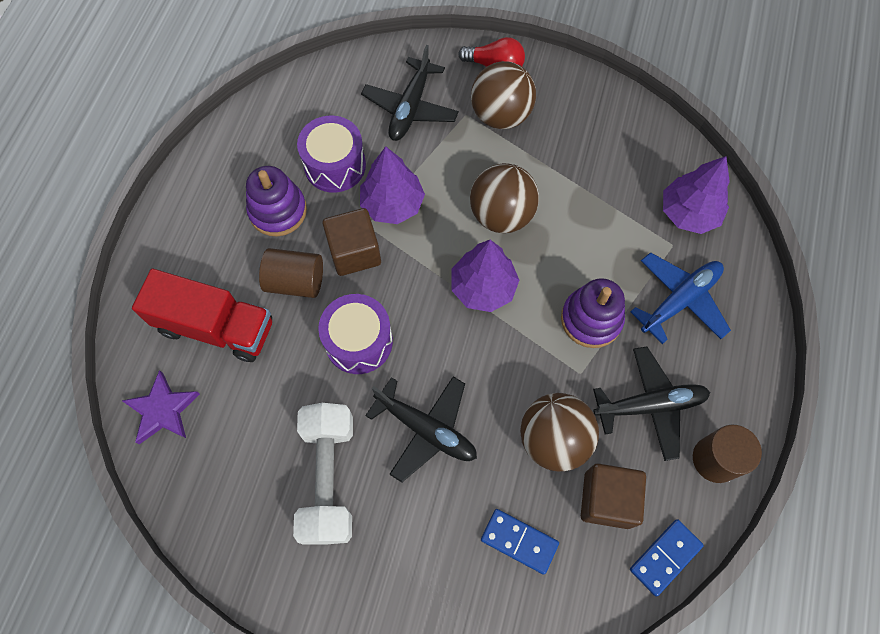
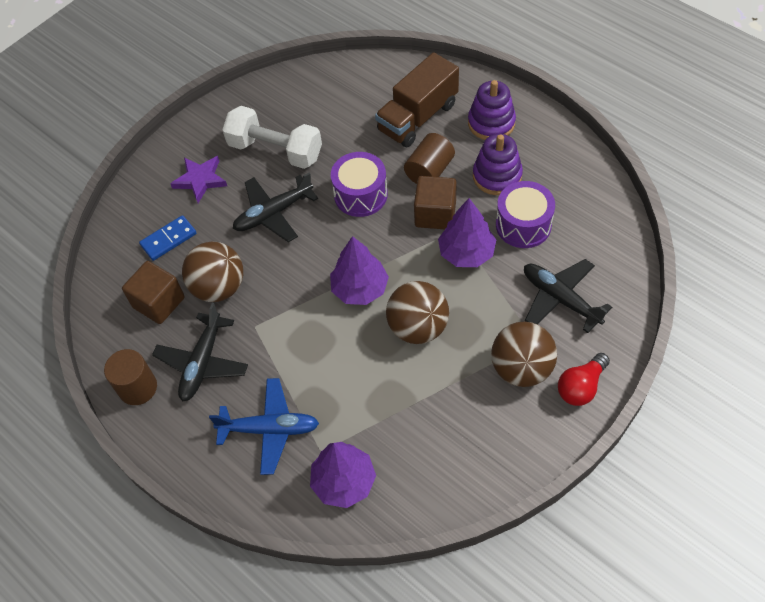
camera: 120 degrees right, 10 degrees down
purple star [122,370,200,444] -> purple star moved to [170,156,227,203]
red truck [132,269,272,362] -> brown truck [375,52,459,147]
purple stacking toy [561,278,625,348] -> purple stacking toy moved to [468,80,516,140]
blue plane [630,252,731,344] -> blue plane turned 75 degrees counterclockwise [209,378,319,475]
blue domino [630,519,704,596] -> none

